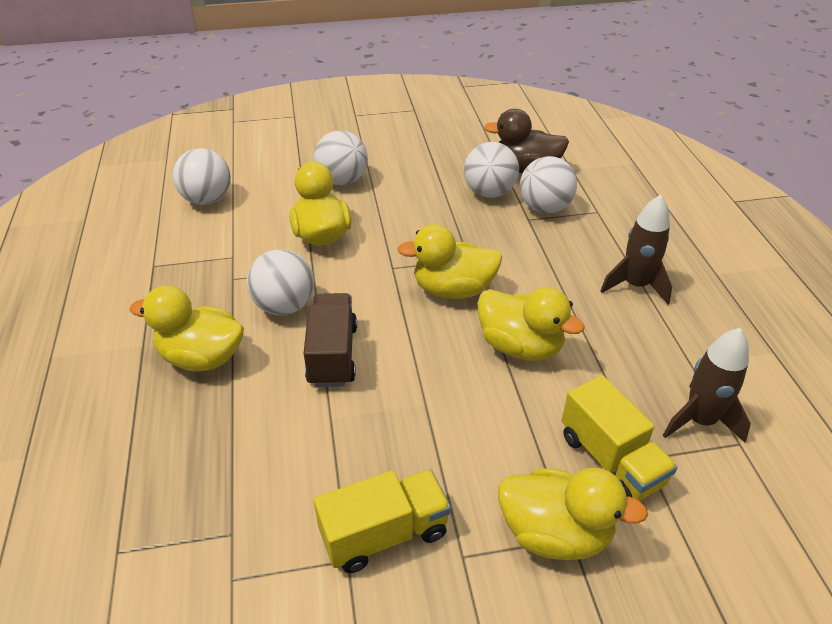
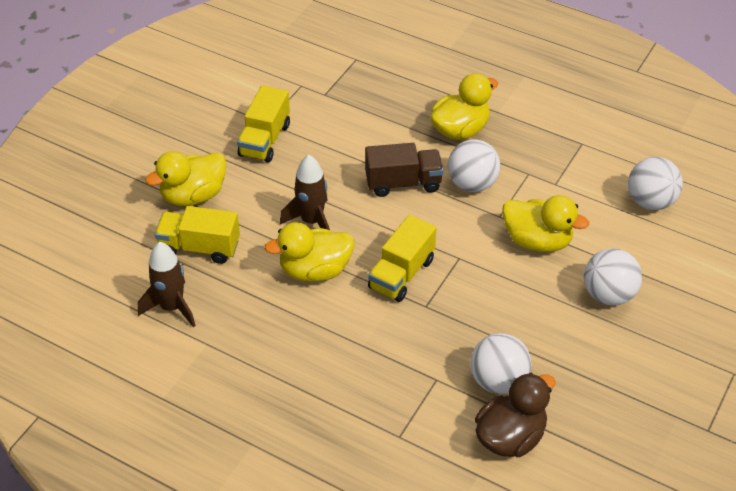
camera: 130 degrees right, 5 degrees up
brown truck [304,293,357,387] -> brown truck turned 45 degrees counterclockwise [365,143,443,197]
yellow duck [397,224,502,299] -> yellow truck [368,215,436,302]
white ball [520,156,577,214] -> none
brown rocket [600,195,672,304] -> brown rocket moved to [280,155,330,230]

